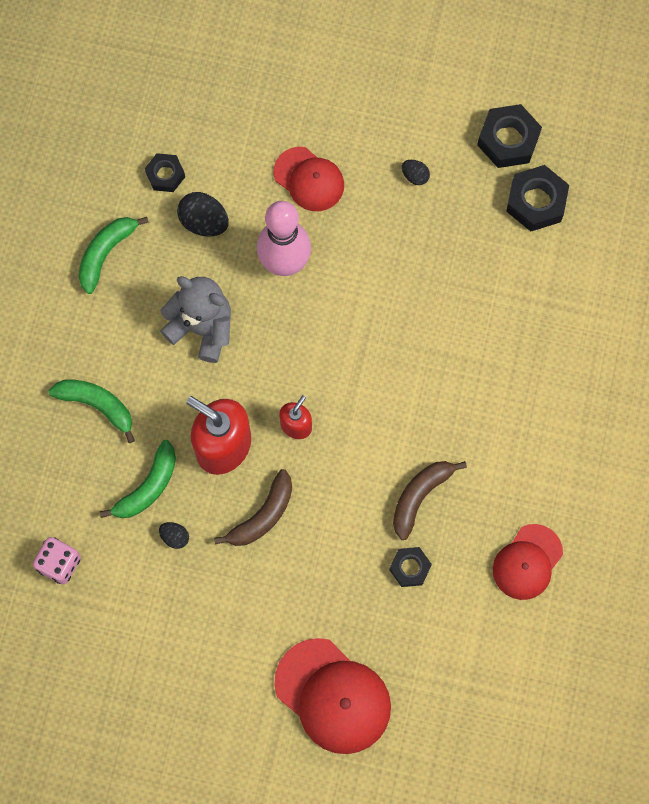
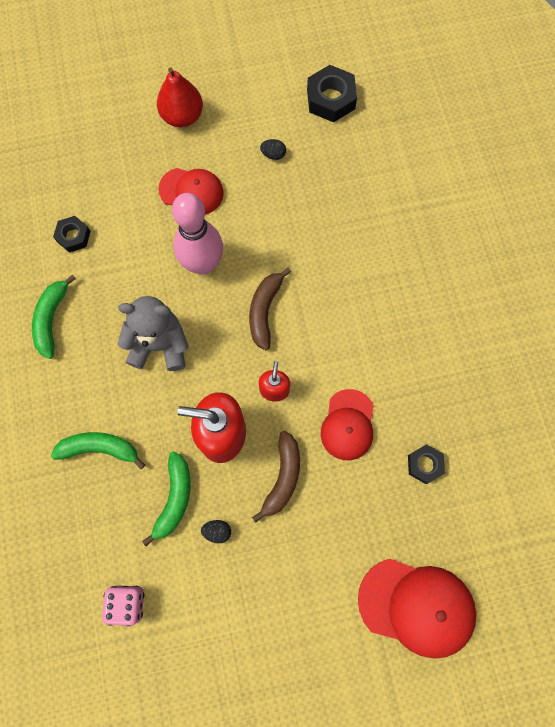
camera: 25 degrees left, 0 degrees up
black egg [177,192,229,237] -> none
brown banana [393,461,467,540] -> brown banana moved to [249,268,291,350]
red cap [493,524,563,600] -> red cap moved to [321,389,374,460]
black nut [506,165,569,231] -> none
none -> red pear [157,67,203,127]

